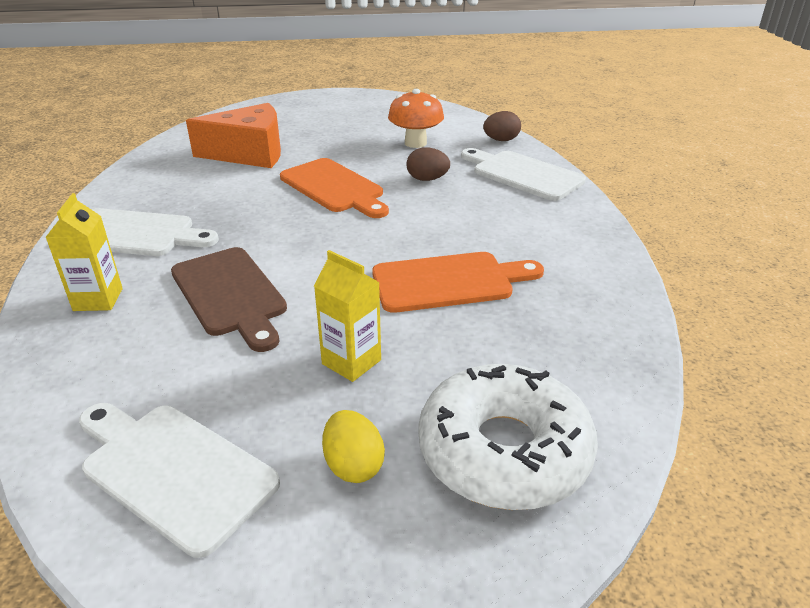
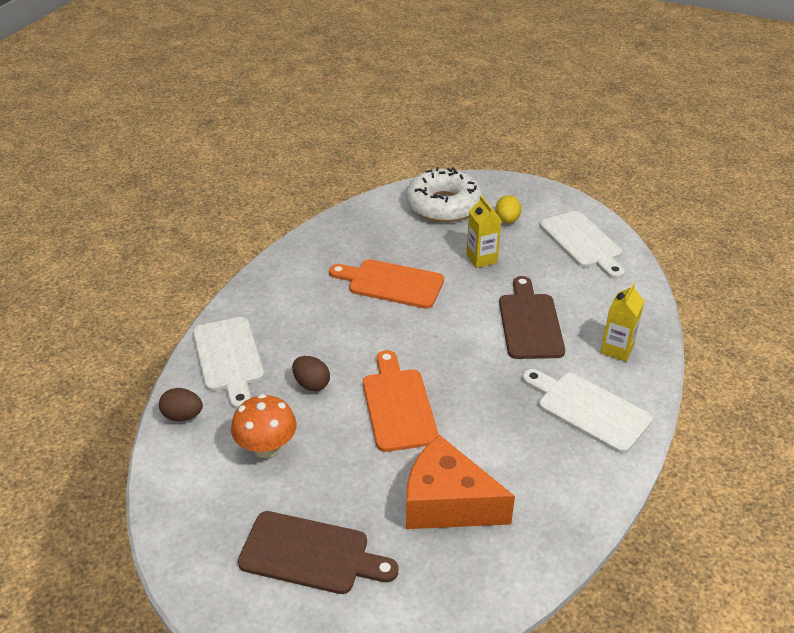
camera: 150 degrees left, 5 degrees up
none -> brown cutting board [238,511,398,594]

